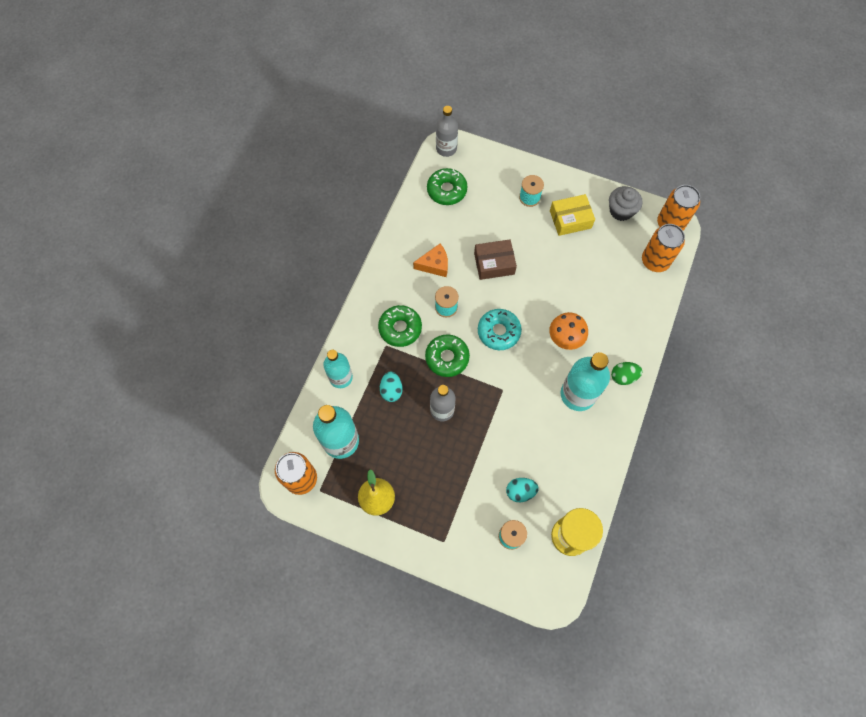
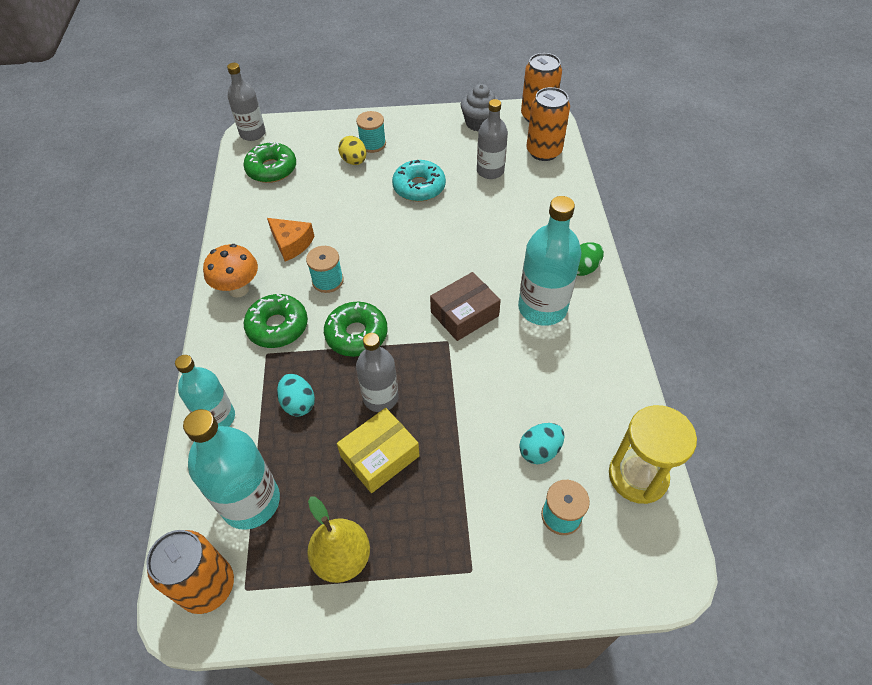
camera: 25 degrees left, 15 degrees down
orange cheese [413,244,448,277] -> orange cheese turned 75 degrees clockwise [267,218,315,261]
brown box [474,239,517,280] -> brown box moved to [430,272,501,341]
turquoise donut [478,309,522,350] -> turquoise donut moved to [392,160,446,202]
orange mushroom [549,312,588,350] -> orange mushroom moved to [203,244,258,298]
yellow box [550,194,595,236] -> yellow box moved to [337,408,420,493]
none -> yellow egg [338,136,367,165]
none -> grey bottle [477,99,508,179]

